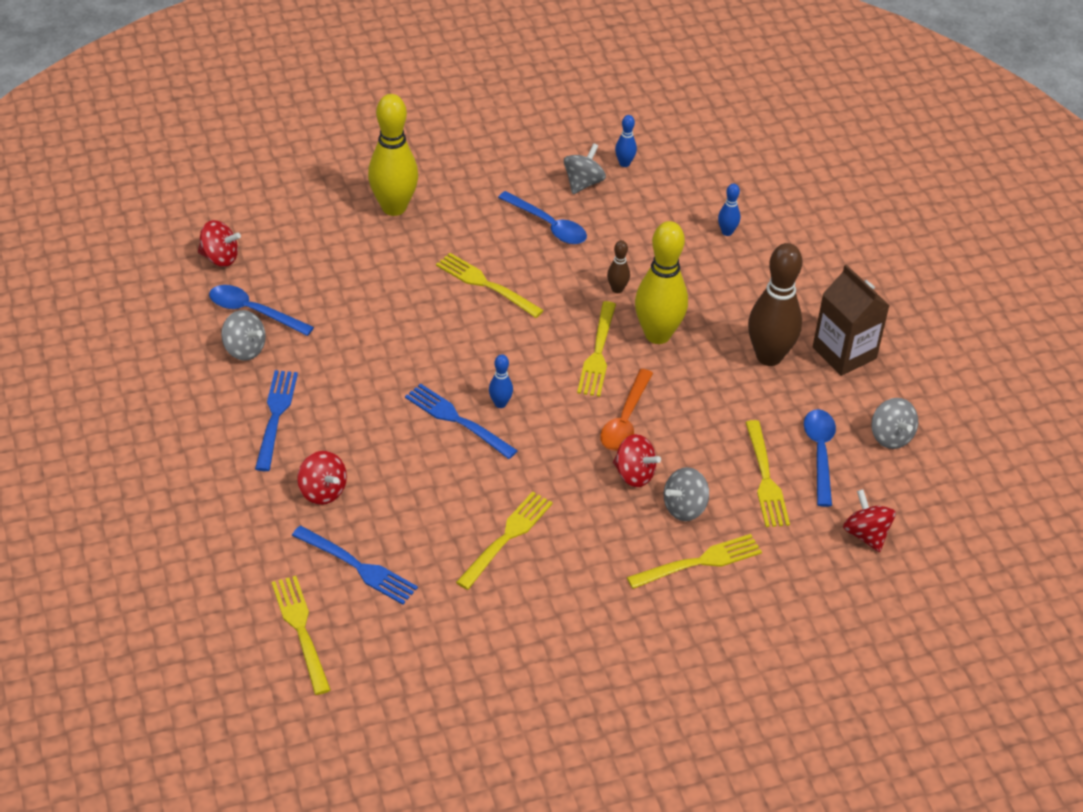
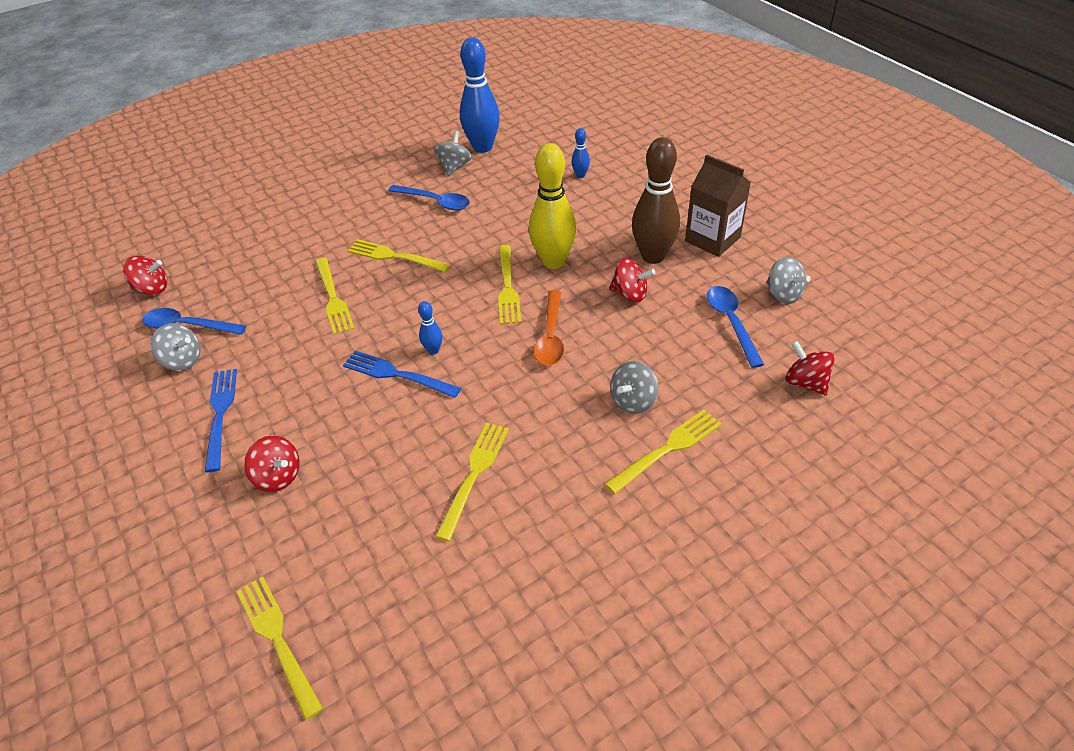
camera: 10 degrees left, 0 degrees up
blue fork [292,526,418,605] -> none
yellow bowling pin [368,94,418,216] -> none
brown bowling pin [607,240,630,293] -> none
red spinning top [613,434,661,487] -> red spinning top moved to [609,258,655,302]
blue bowling pin [615,115,637,167] -> blue bowling pin [460,38,500,153], size x2.24
yellow fork [745,420,790,527] -> yellow fork moved to [315,258,355,335]

